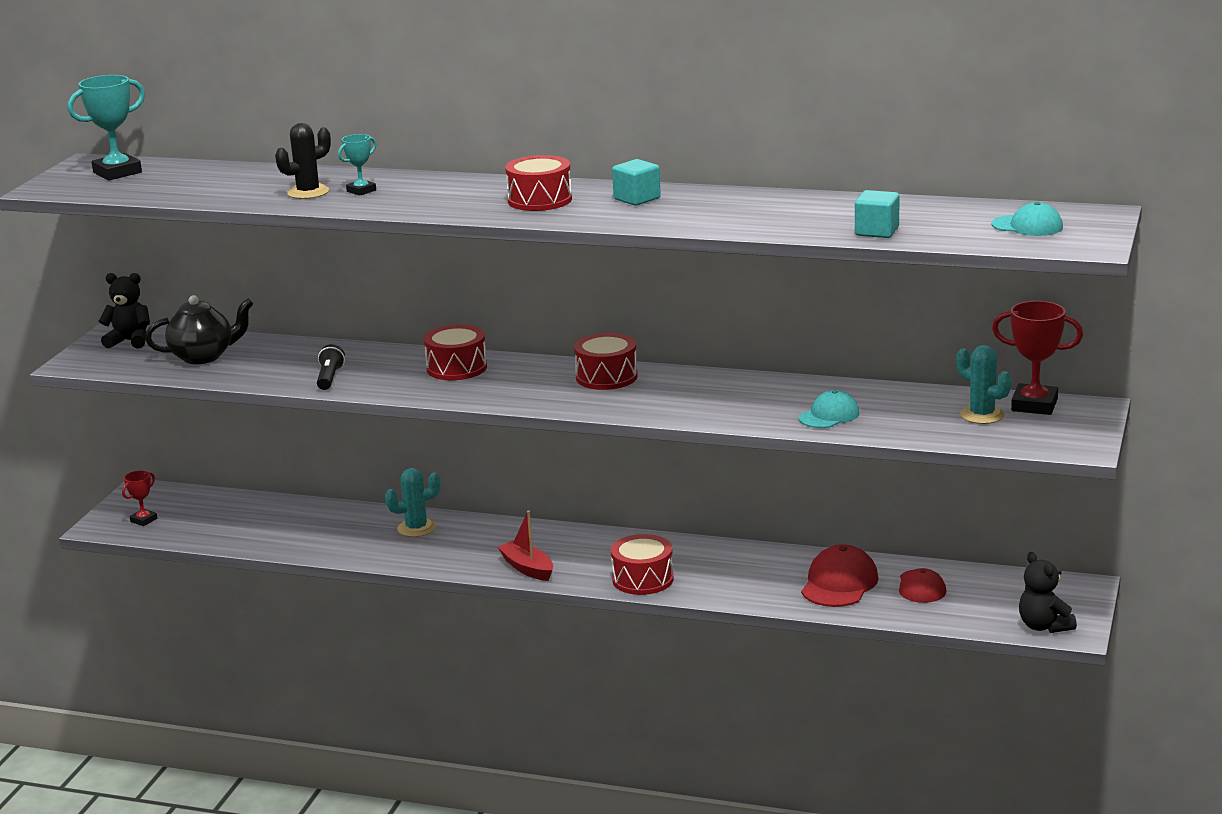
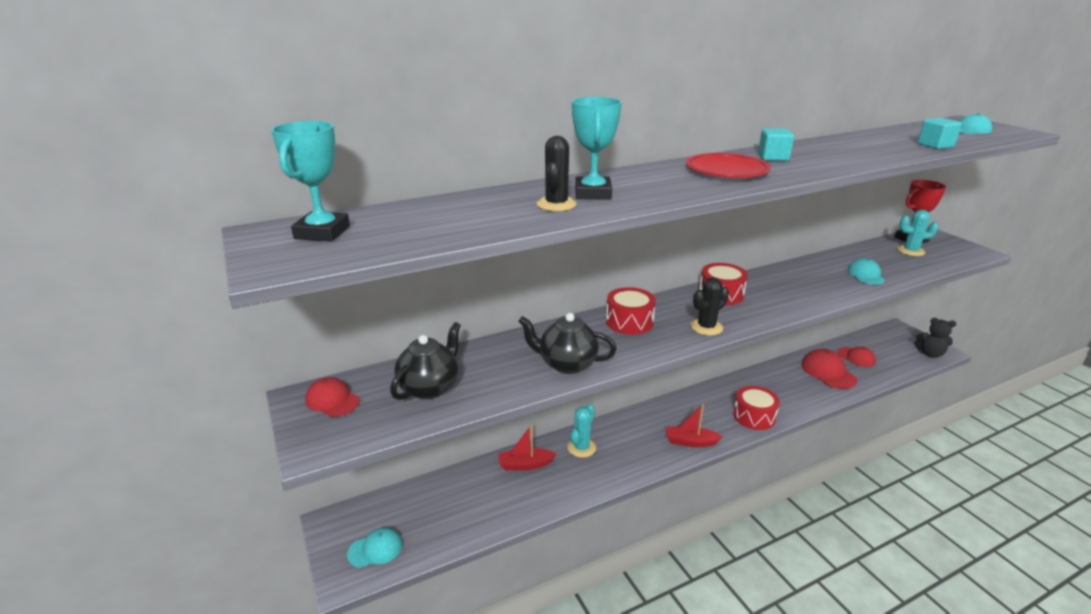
camera: 45 degrees left, 5 degrees up
black teddy bear [99,273,150,349] -> red cap [305,377,360,417]
red trophy [122,470,158,526] -> turquoise cap [347,527,402,568]
black flashlight [317,344,345,390] -> black teapot [518,313,617,374]
turquoise trophy [338,134,376,196] -> turquoise trophy [572,97,622,199], size x1.79
red drum [505,155,572,211] -> red plate [686,153,771,178]
none -> red boat [499,424,557,470]
none -> black cactus [690,277,729,335]

